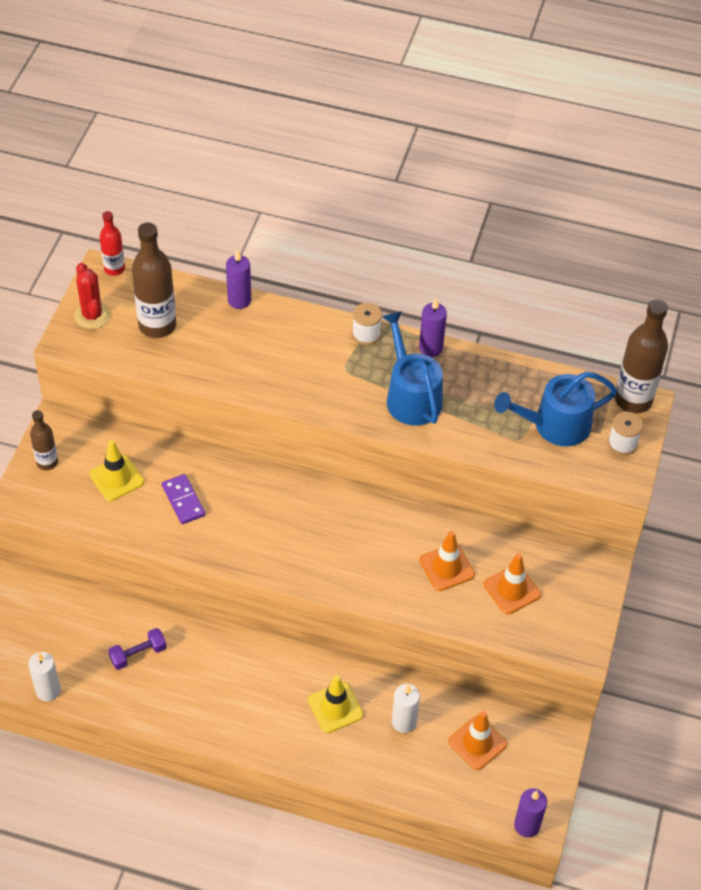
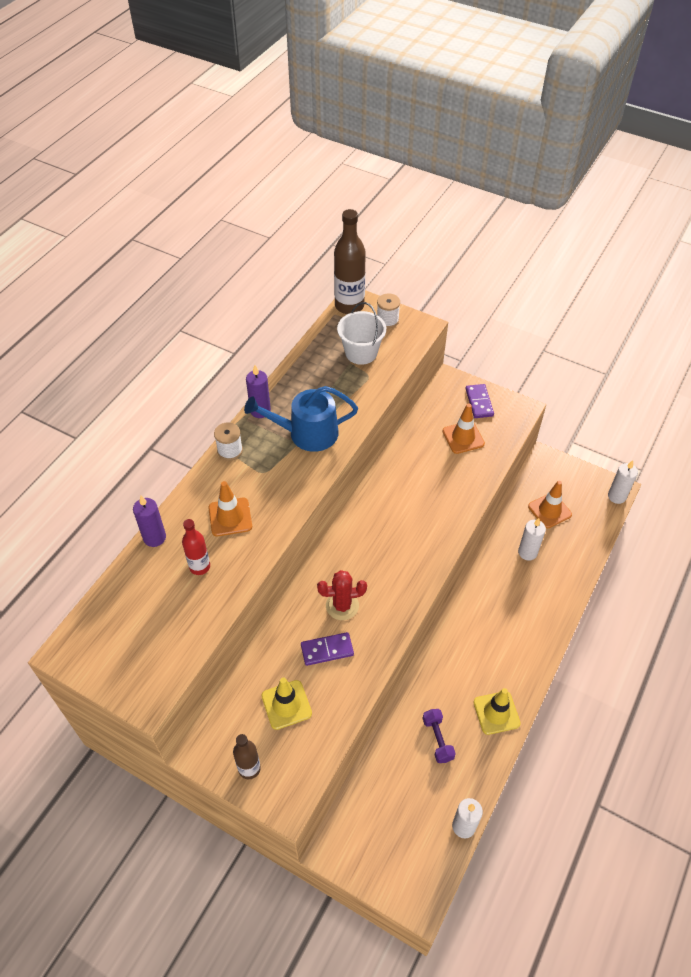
camera: 75 degrees left, 0 degrees up
red cactus [74,263,110,329] -> red cactus moved to [317,570,367,620]
red bottle [100,211,125,276] -> red bottle moved to [182,519,210,575]
brown bottle [132,222,176,338] -> none
yellow traffic cone [308,675,363,733] -> yellow traffic cone moved to [473,688,521,735]
orange traffic cone [419,531,475,591] -> orange traffic cone moved to [208,481,252,536]
blue watering can [494,371,617,446] -> white bucket [337,302,386,365]
purple candle [514,788,547,837] -> white candle [608,460,638,504]
none -> purple domino [466,384,494,418]

